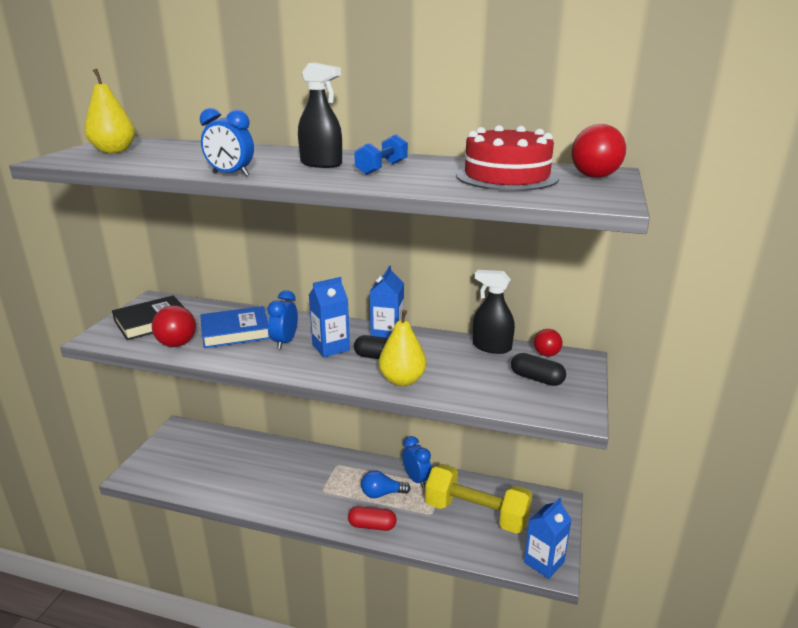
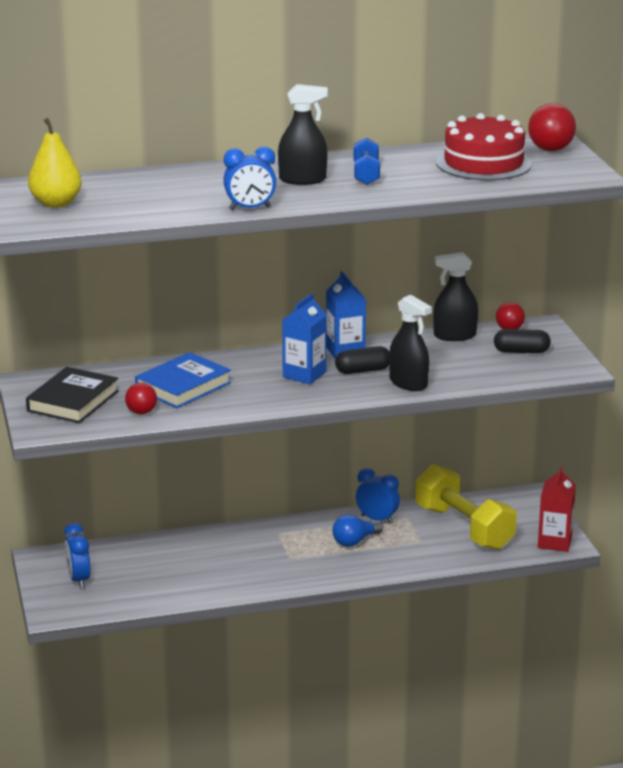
camera: 30 degrees left, 0 degrees up
red ball [152,305,196,347] -> red ball [125,383,157,414], size x0.65
blue clock [267,290,298,349] -> blue clock moved to [64,523,91,589]
red capsule [348,506,397,531] -> none
yellow pear [379,310,427,386] -> black spray bottle [389,295,432,391]
yellow dumbbell [425,464,532,534] -> yellow dumbbell turned 60 degrees clockwise [415,464,517,550]
blue carton [524,498,572,579] -> red carton [538,467,576,552]

